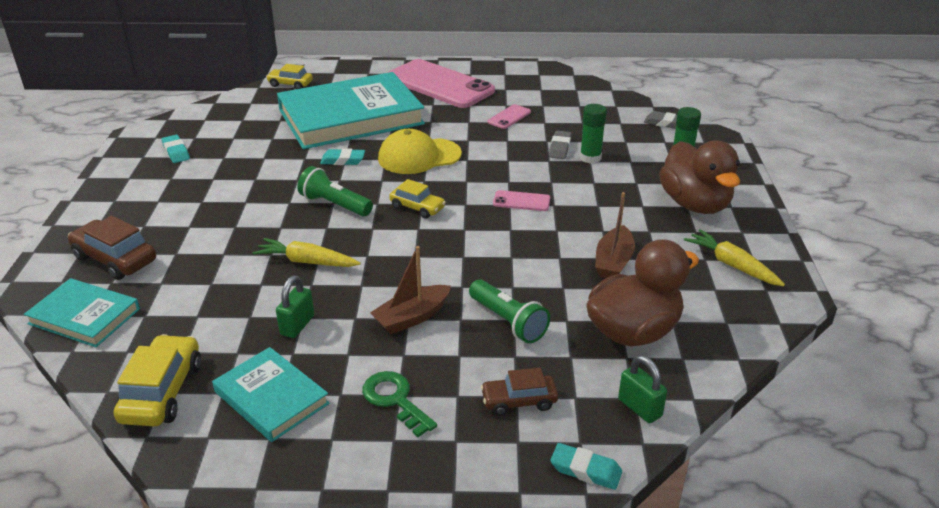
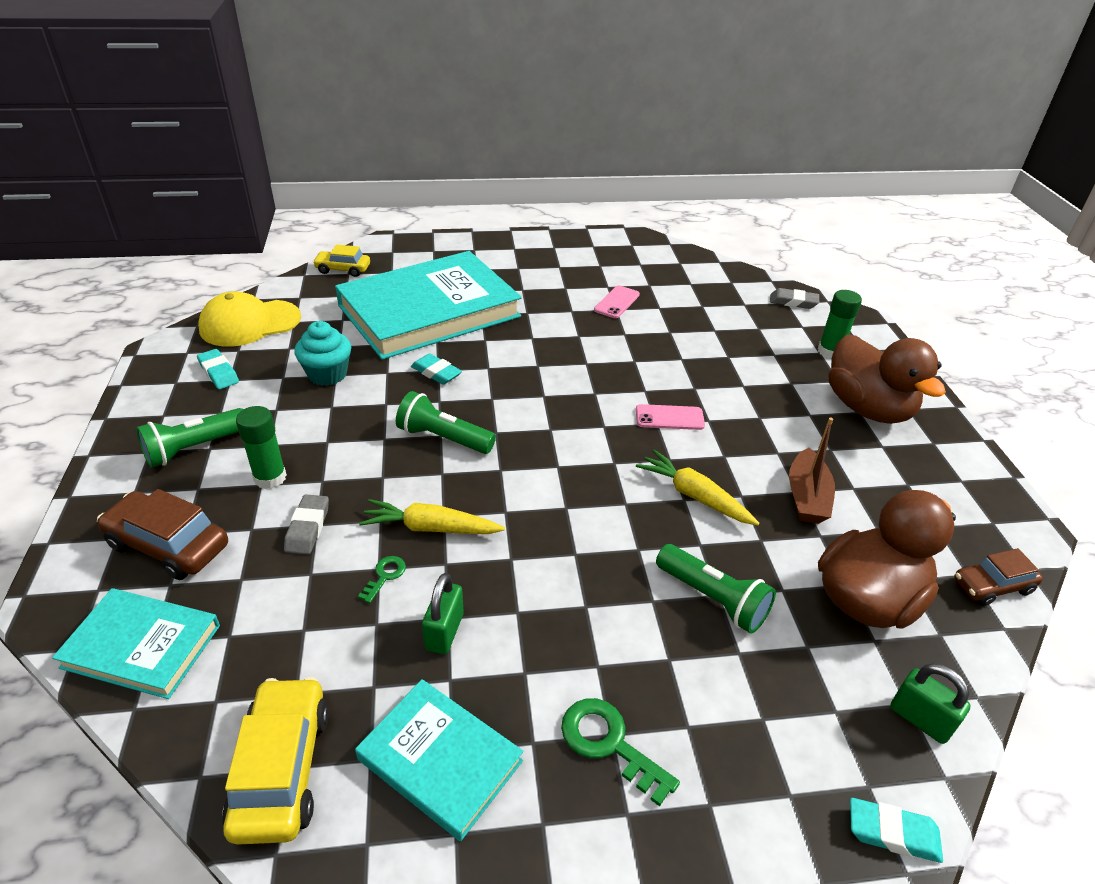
camera: 10 degrees left, 5 degrees up
turquoise eraser [320,148,365,165] -> turquoise eraser turned 45 degrees clockwise [411,353,462,385]
brown boat [370,246,451,334] -> none
yellow cap [378,129,462,174] -> yellow cap moved to [198,291,301,347]
pink phone [388,59,495,108] -> none
yellow car [389,179,446,219] -> none
brown car [481,368,558,416] -> brown car moved to [954,548,1043,606]
grey eraser [549,131,572,159] -> grey eraser moved to [284,495,329,554]
green glue stick [580,104,607,164] -> green glue stick moved to [236,406,287,489]
yellow carrot [684,229,785,286] -> yellow carrot moved to [636,450,759,525]
none -> green flashlight [136,408,244,468]
none -> turquoise cupcake [294,321,351,386]
none -> green key [358,556,406,603]

